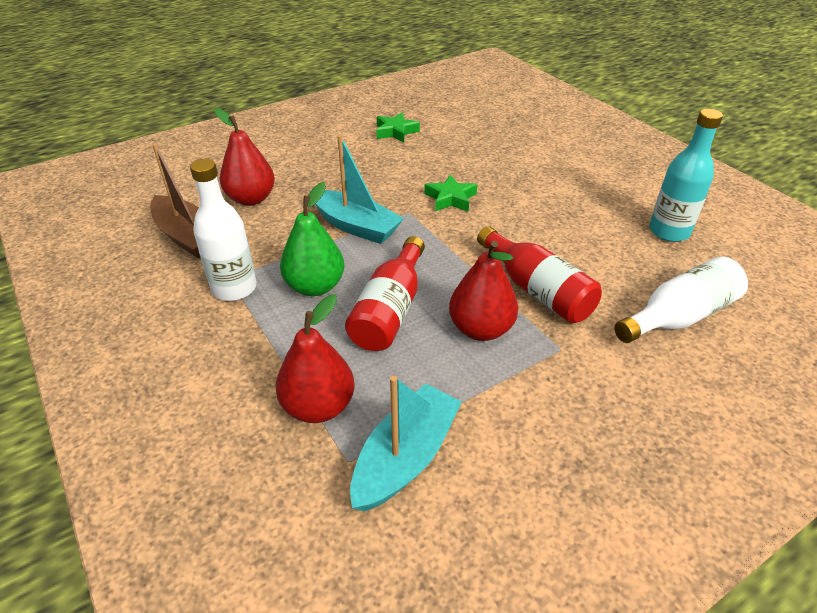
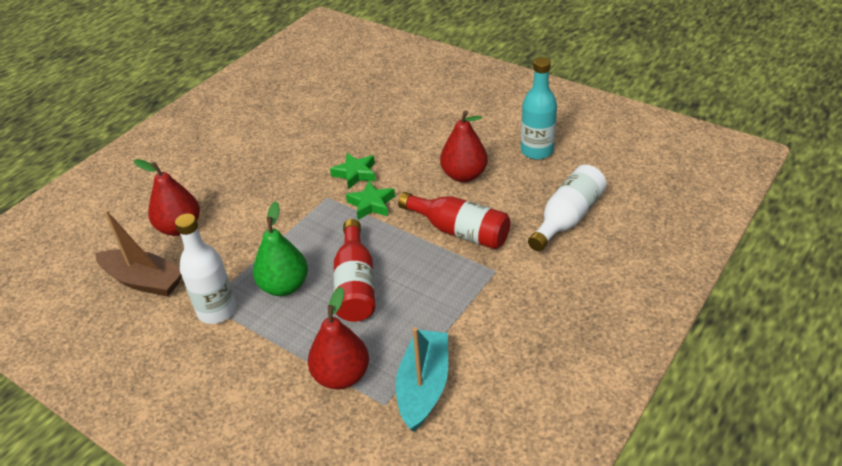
camera: 20 degrees left, 0 degrees up
turquoise boat [310,135,404,244] -> none
green star [376,112,420,143] -> green star moved to [346,181,395,220]
red pear [449,241,518,341] -> red pear moved to [440,110,488,182]

